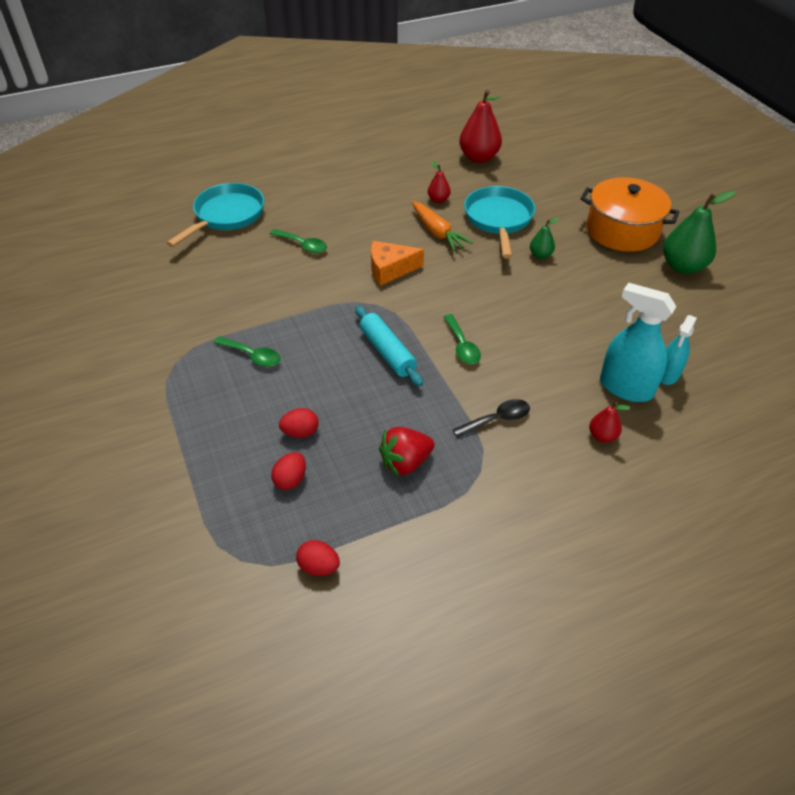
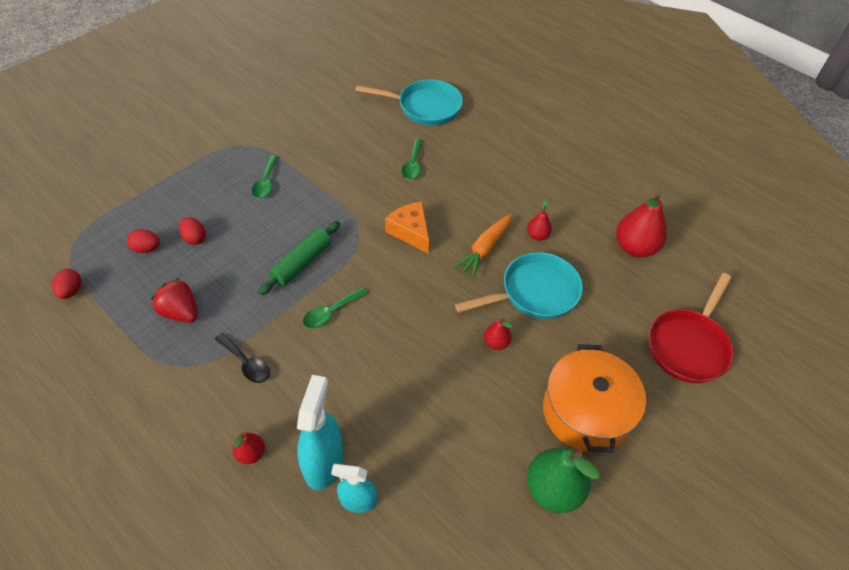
camera: 65 degrees right, 5 degrees up
turquoise rolling pin [355,306,423,387] -> green rolling pin [258,221,340,295]
green pear [530,217,559,259] -> red pear [484,318,513,350]
none -> red pan [649,273,734,383]

